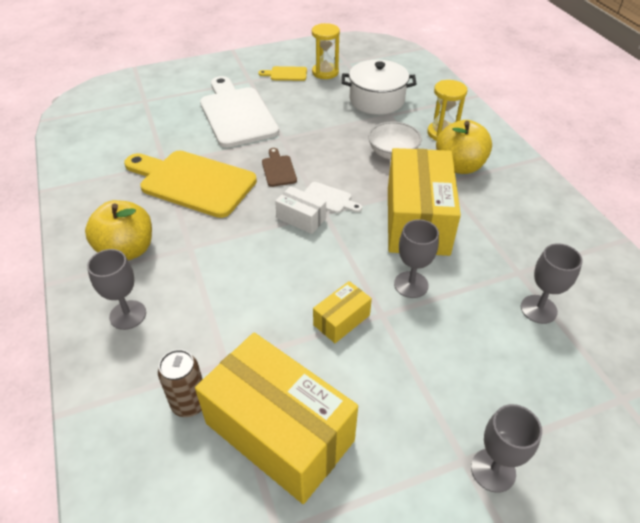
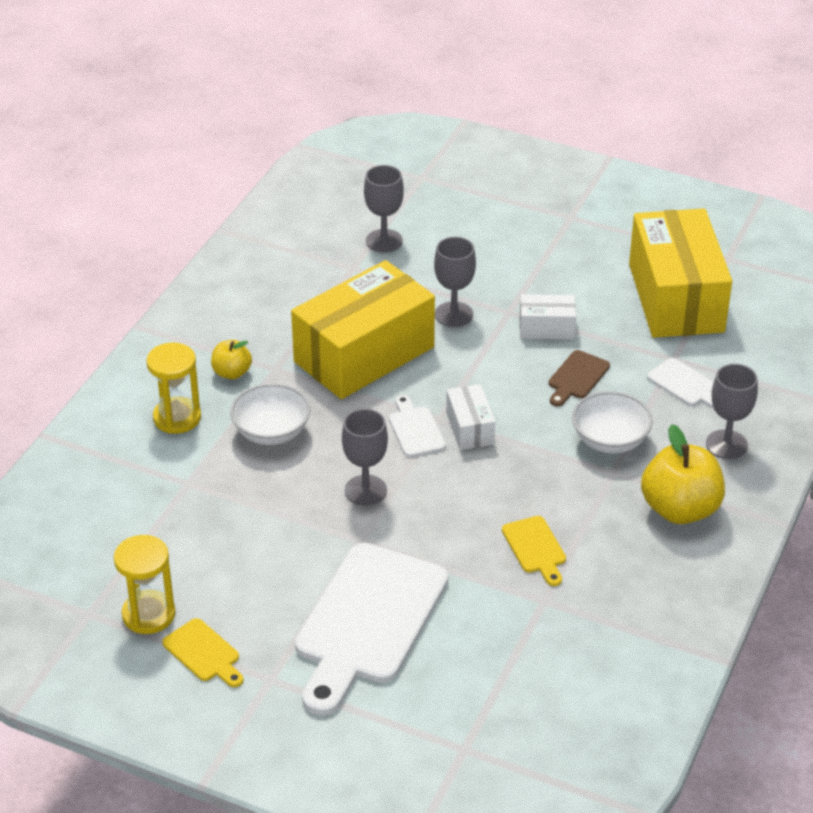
camera: 135 degrees left, 5 degrees down
yellow cutting board [124,151,257,218] -> yellow cutting board [502,516,566,586], size x0.44
brown can [158,349,203,417] -> none
brown cutting board [262,148,297,187] -> brown cutting board moved to [549,350,610,406]
yellow box [313,281,372,343] -> white box [519,294,576,339]
white pot [342,60,416,115] -> none
yellow apple [436,120,492,174] -> yellow apple [211,340,252,379], size x0.53
grey goblet [471,404,542,493] -> grey goblet moved to [342,409,388,506]
none -> white bowl [572,391,653,453]
none -> white cutting board [647,358,714,409]

